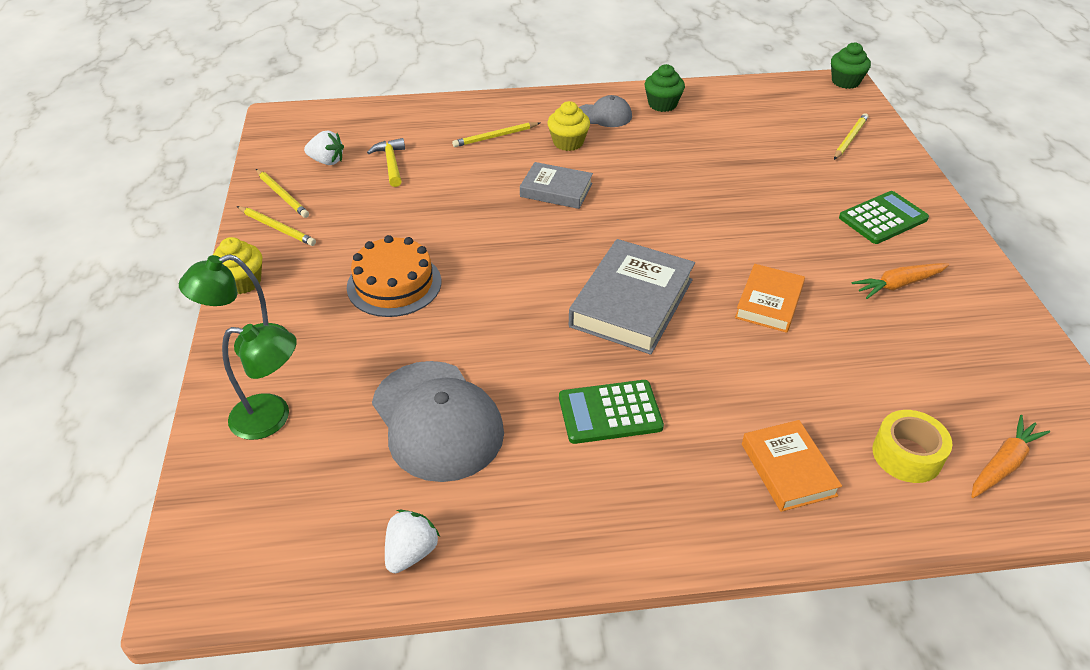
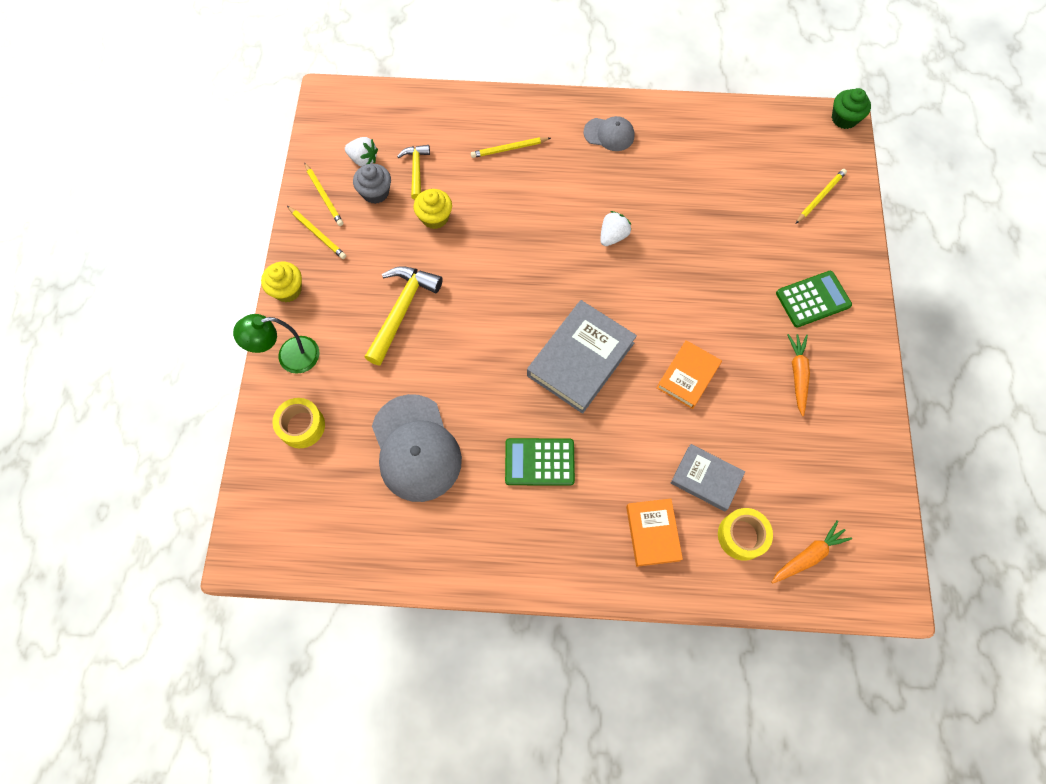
camera: 10 degrees right, 25 degrees up
green lamp [222,324,297,440] -> yellow tape [272,398,325,448]
orange cake [347,235,441,317] -> yellow hammer [364,266,443,366]
white strawberry [385,510,440,573] -> white strawberry moved to [600,211,631,246]
grey book [520,162,593,209] -> grey book moved to [671,444,745,511]
yellow cupcake [548,101,590,151] -> yellow cupcake moved to [414,189,452,229]
green cupcake [645,64,685,112] -> none
orange carrot [852,263,949,299] -> orange carrot turned 105 degrees clockwise [787,334,810,416]
none -> grey cupcake [353,164,391,204]

